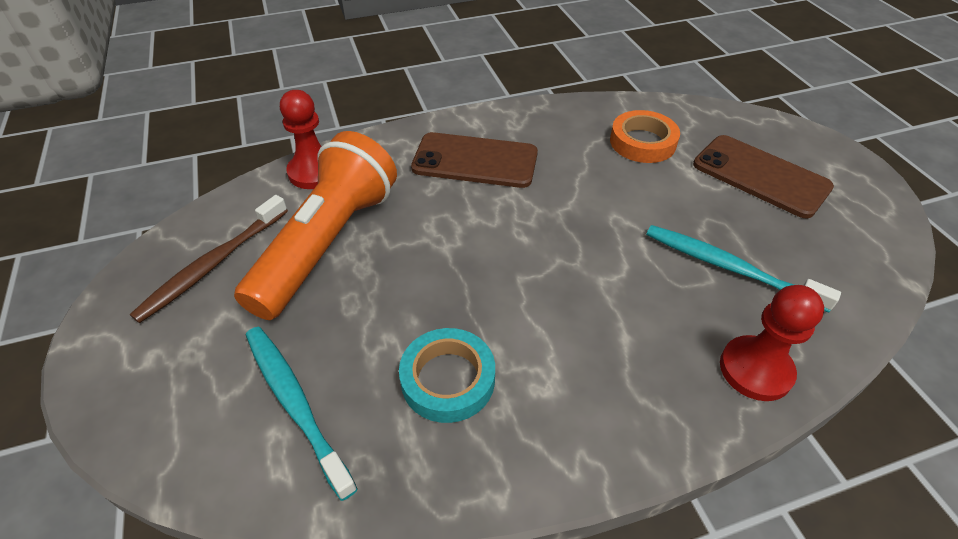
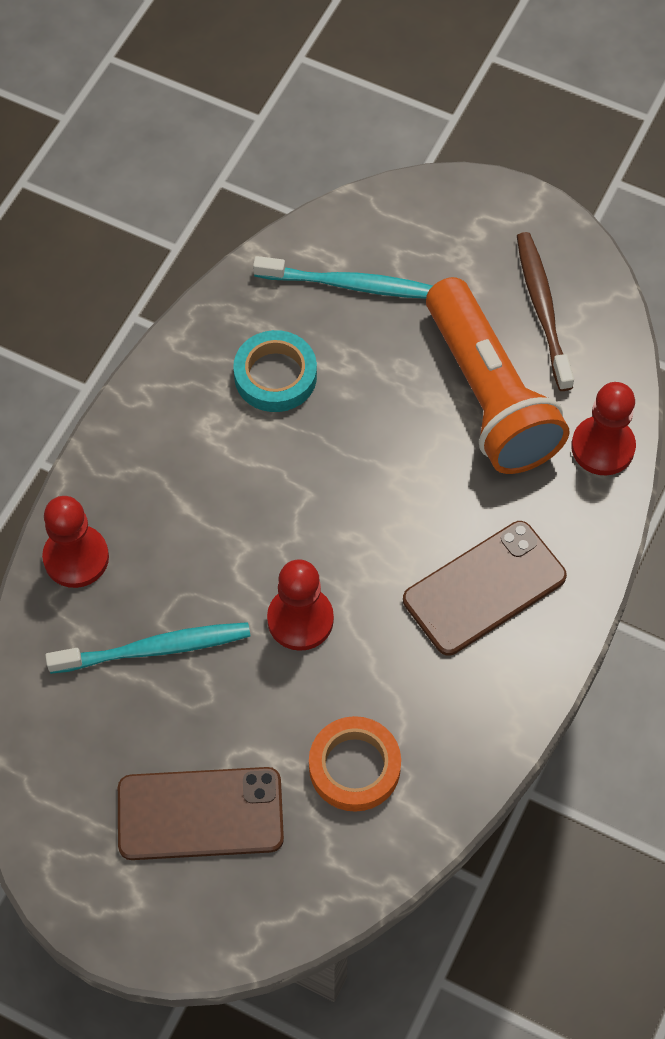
camera: 135 degrees right, 15 degrees up
none -> red pawn [267,559,334,651]

